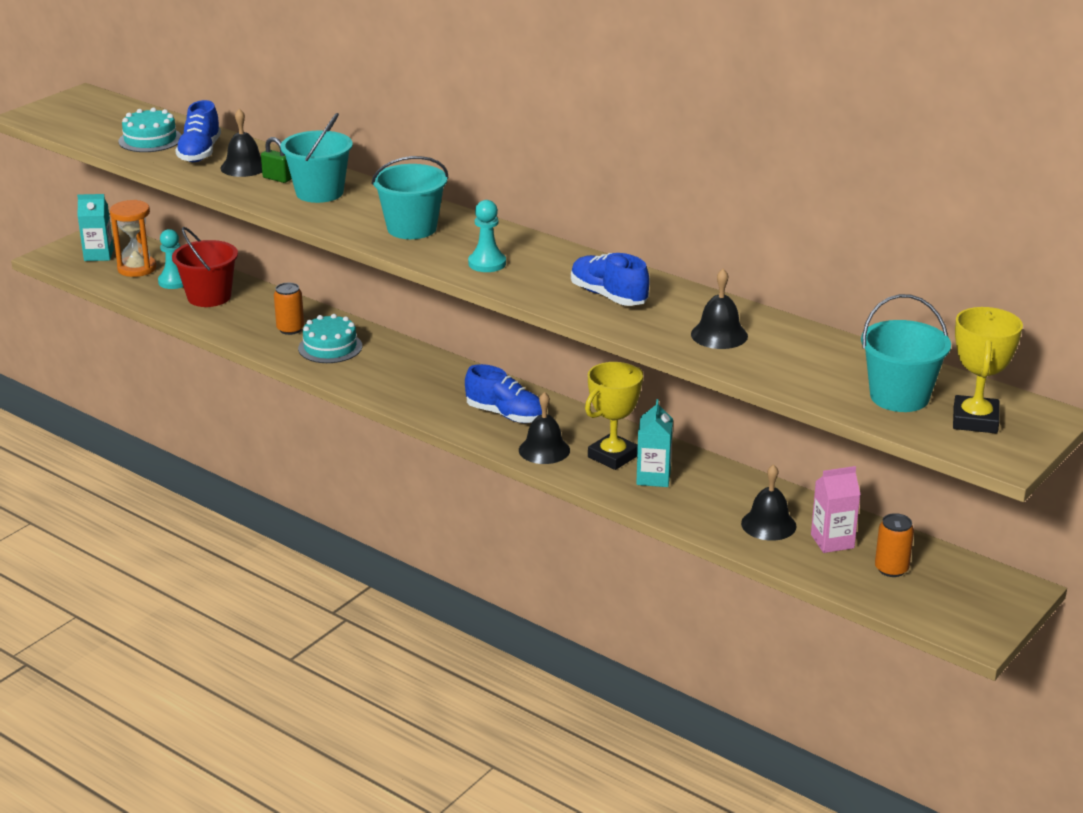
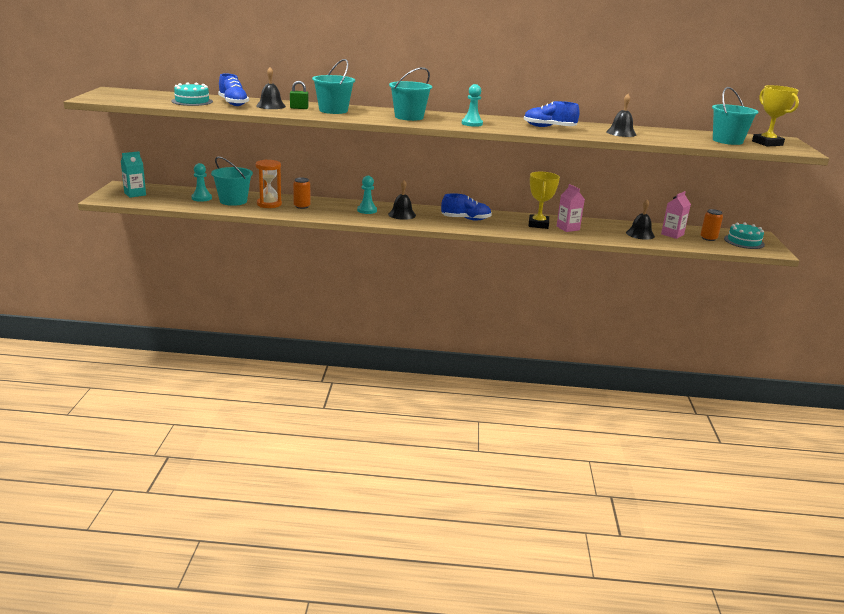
camera: 35 degrees left, 5 degrees down
orange hourglass [110,200,157,277] -> orange hourglass moved to [255,160,282,208]
red bucket [172,227,238,307] -> turquoise bucket [211,156,253,206]
turquoise cake [298,314,362,363] -> turquoise cake moved to [724,222,765,249]
black bell [519,392,570,464] -> black bell moved to [388,180,416,220]
turquoise carton [636,399,673,487] -> pink carton [557,184,585,232]
none -> turquoise pawn [357,176,377,214]

